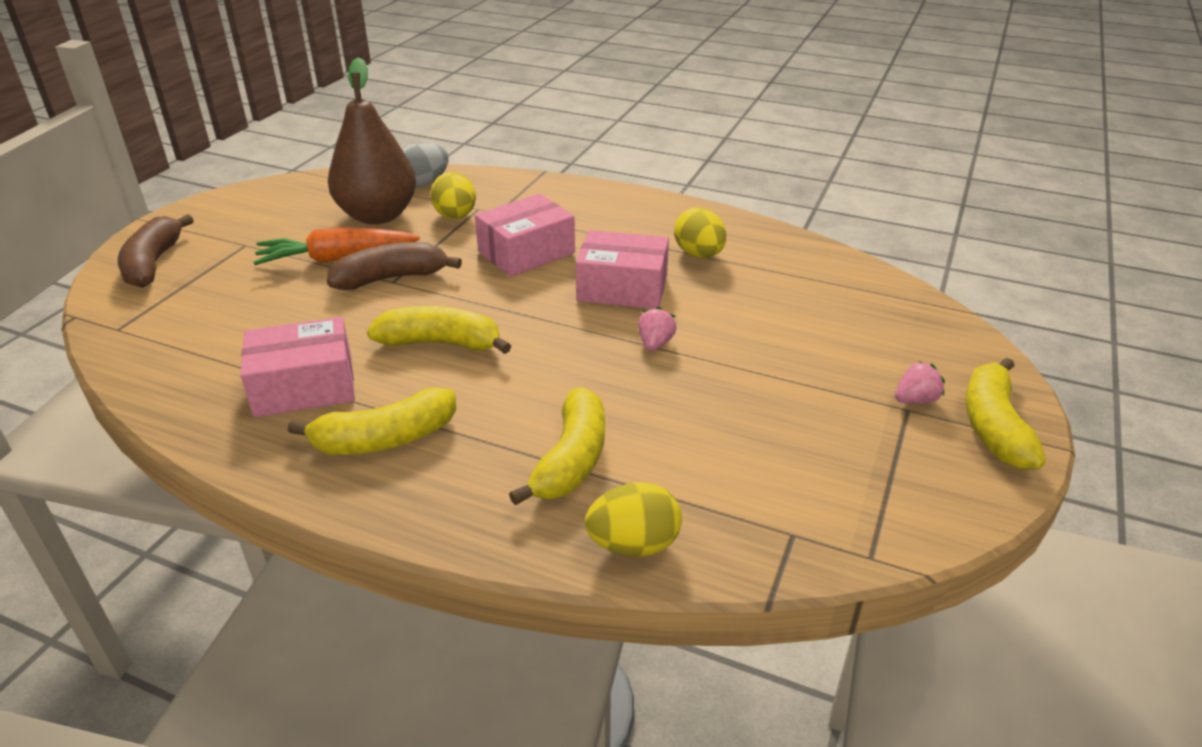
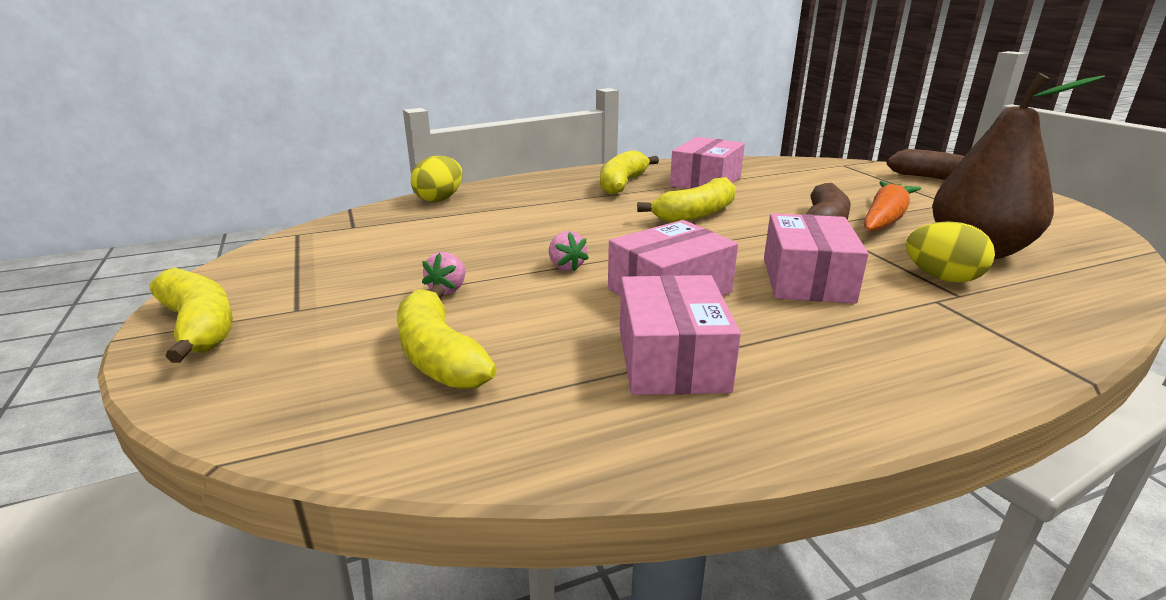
camera: 135 degrees right, 10 degrees down
grey egg [403,142,448,187] -> none
yellow banana [509,387,605,505] -> yellow banana moved to [397,284,497,389]
yellow egg [674,207,726,258] -> pink box [620,275,741,395]
pink strawberry [895,361,945,404] -> pink strawberry moved to [422,252,466,295]

